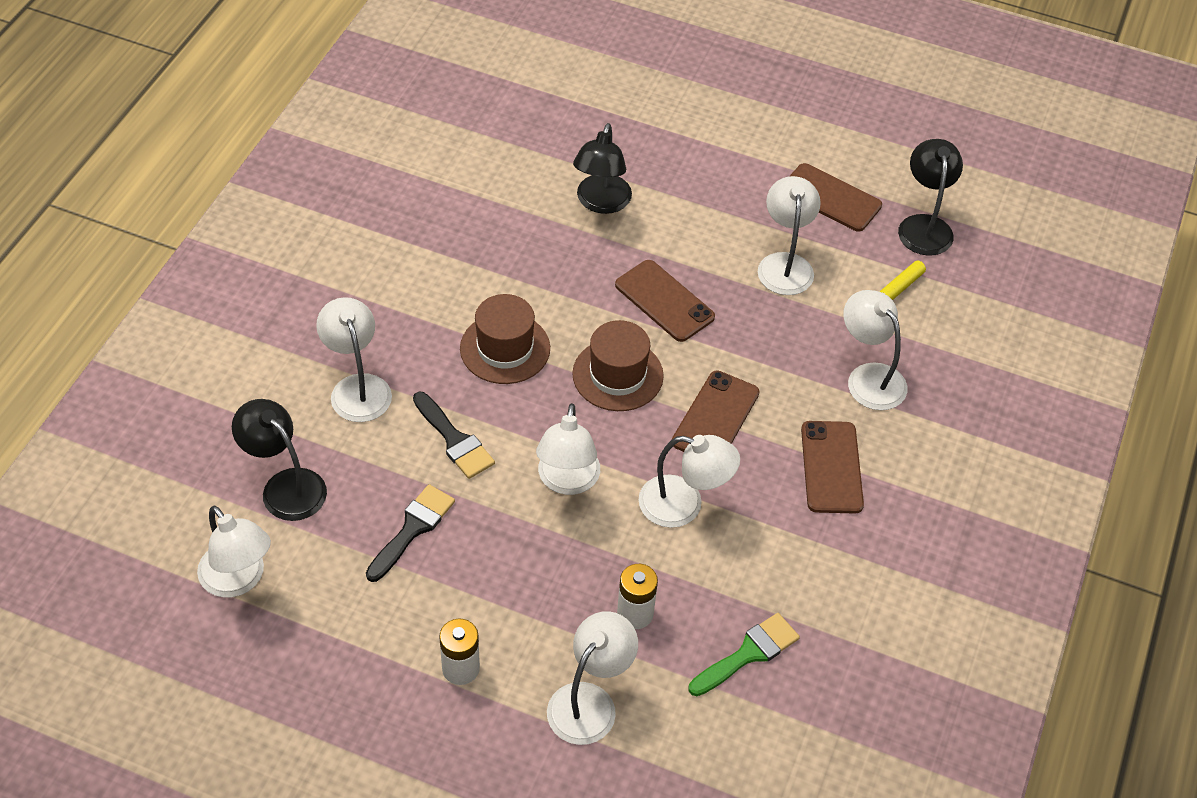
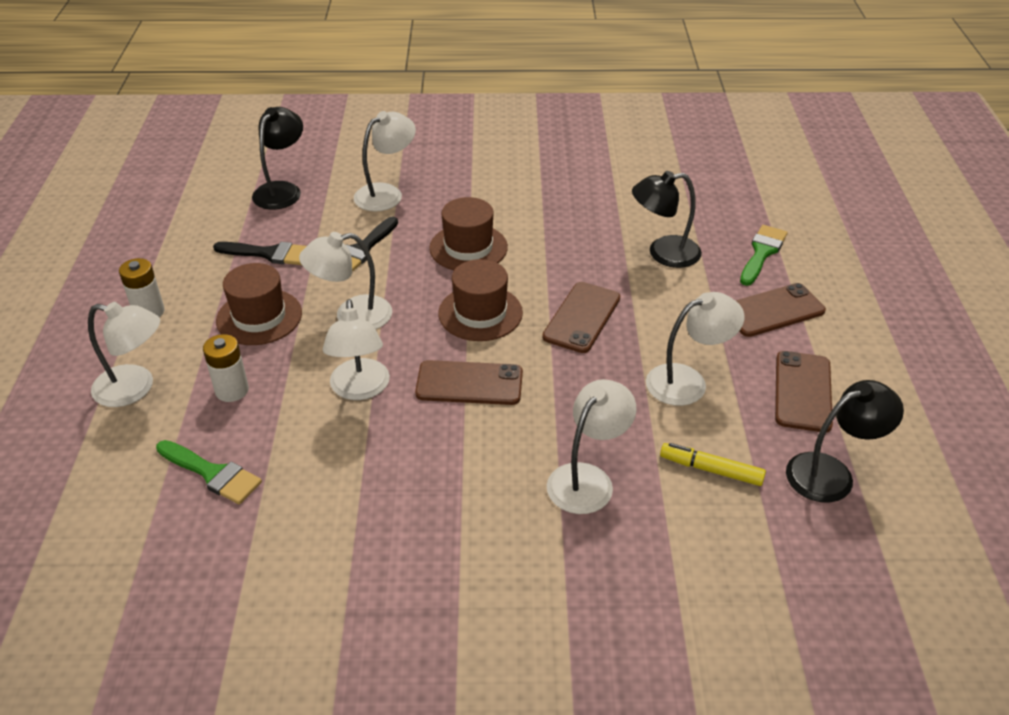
camera: 70 degrees right, 10 degrees down
white lamp [197,505,271,598] -> none
brown phone [801,421,864,513] -> brown phone moved to [735,283,826,337]
none -> brown hat [216,263,302,345]
none -> green brush [740,225,787,286]

